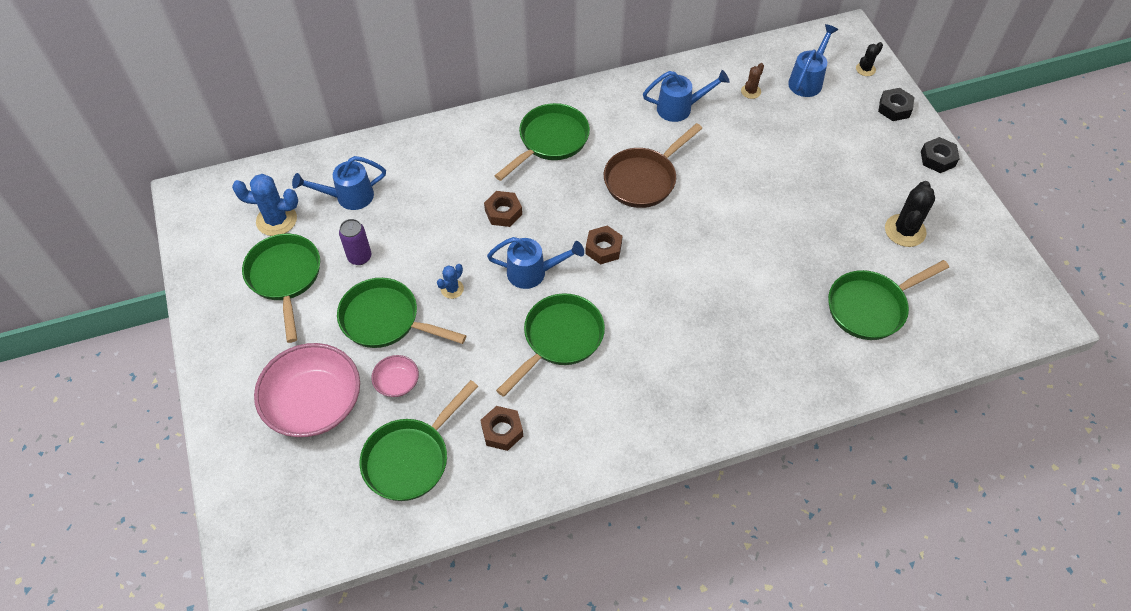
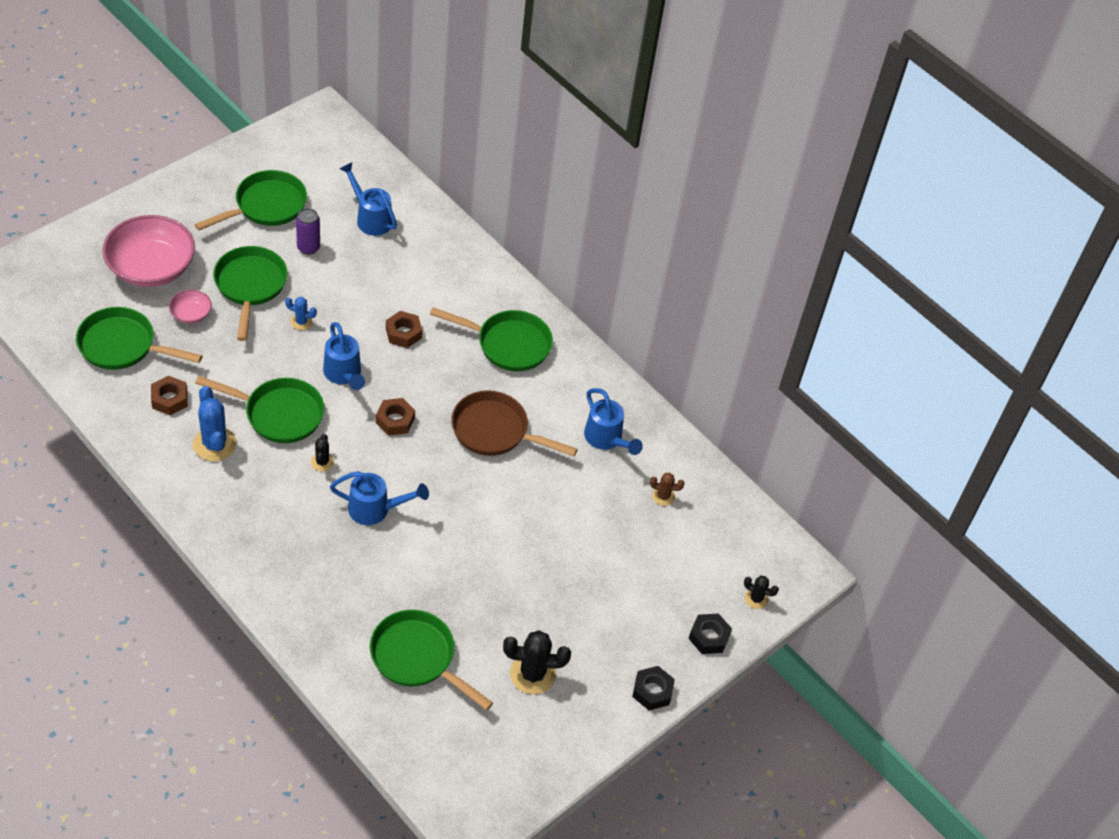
camera: 60 degrees right, 5 degrees down
blue cactus [232,174,298,236] -> blue cactus moved to [193,386,237,461]
blue watering can [788,24,838,97] -> blue watering can moved to [330,471,429,525]
none -> black cactus [311,434,334,472]

